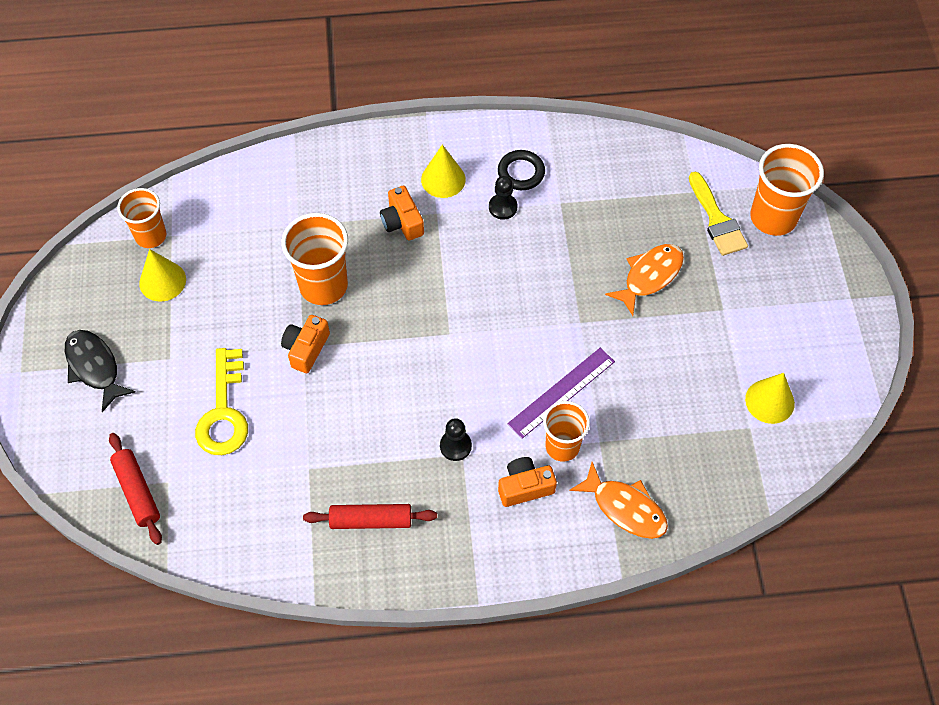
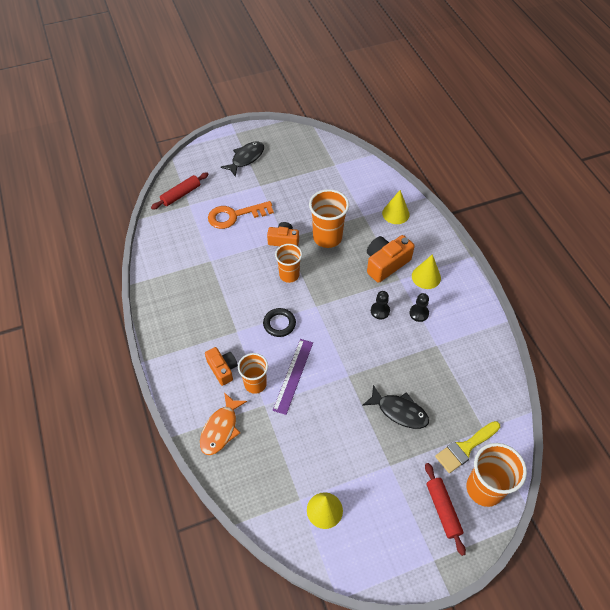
camera: 75 degrees right, 5 degrees down
orange cup [117,188,166,248] -> orange cup moved to [275,244,302,283]
yellow cone [139,249,186,302] -> yellow cone moved to [382,190,410,224]
yellow key [195,348,248,455] -> orange key [208,201,274,229]
red rolling pin [303,504,437,529] -> red rolling pin moved to [425,463,466,556]
orange camera [380,186,424,241] -> orange camera [367,235,415,283], size x1.52
black pawn [440,418,472,461] -> black pawn moved to [371,291,390,319]
black ring [498,150,545,190] -> black ring moved to [263,308,296,337]
purple ruler [507,348,615,439] -> purple ruler turned 75 degrees clockwise [273,339,313,415]
orange fish [605,244,684,316] -> black fish [362,385,429,429]

